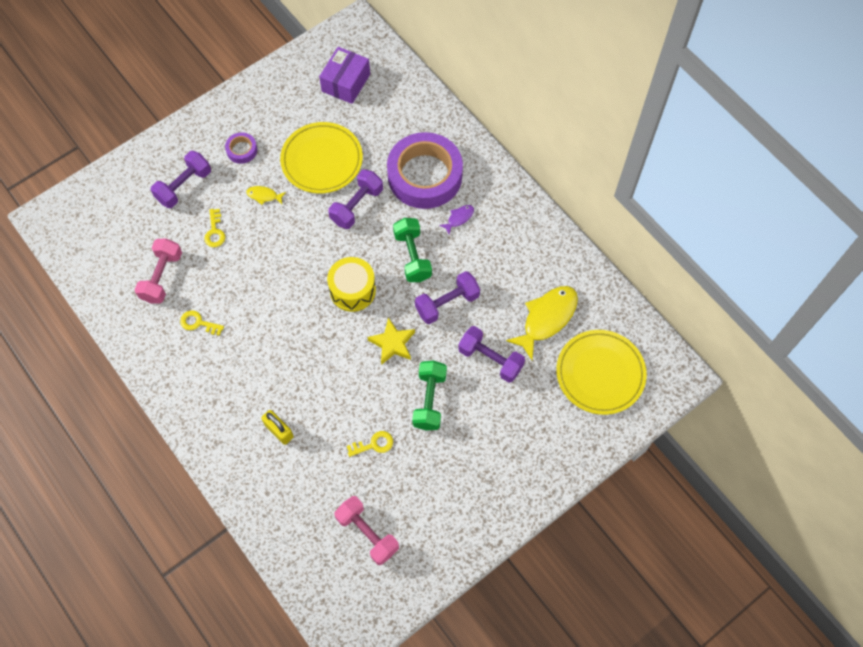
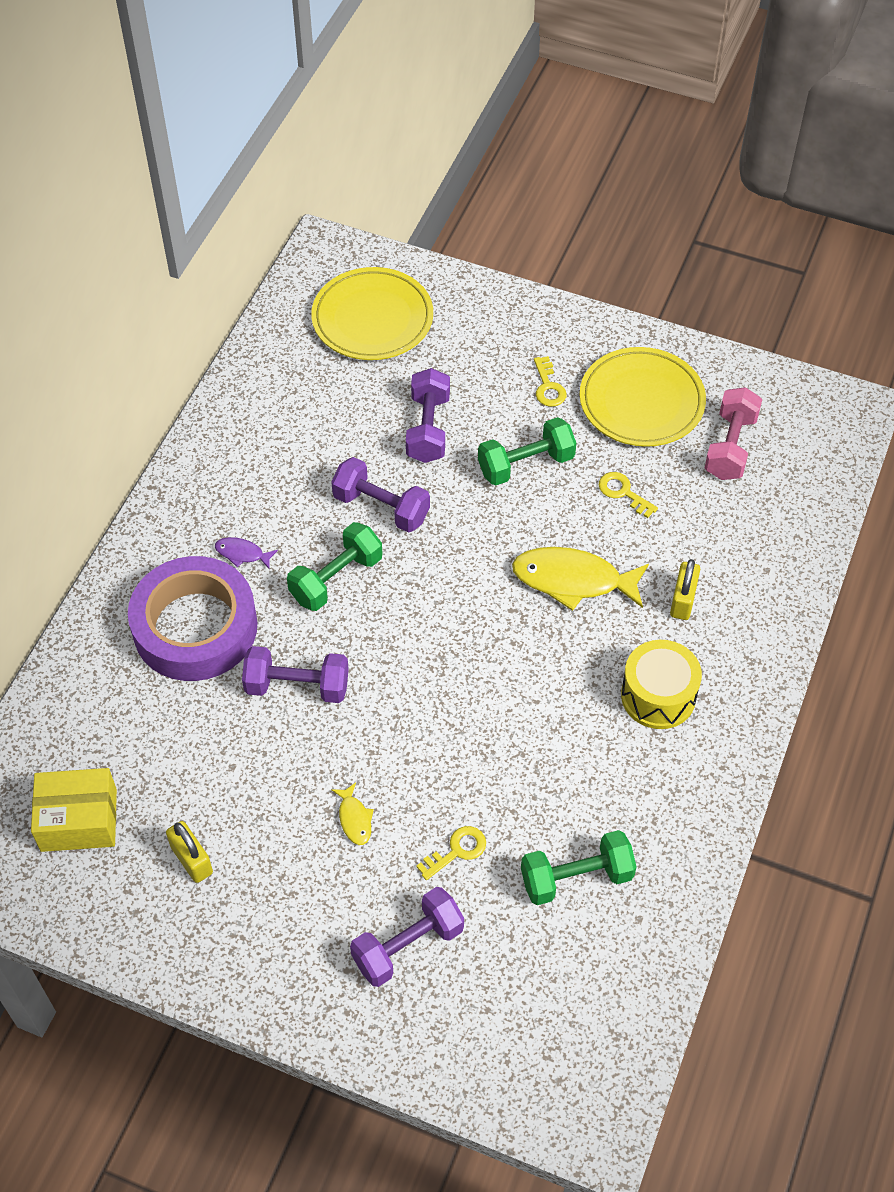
camera: 120 degrees left, 10 degrees down
pink dumbbell [135,238,182,304] -> green dumbbell [521,830,637,905]
purple dumbbell [151,151,211,208] -> purple dumbbell turned 45 degrees counterclockwise [350,887,464,987]
yellow key [180,310,224,336] -> yellow key moved to [534,356,567,407]
purple tape [225,132,257,164] -> none
yellow plate [280,122,363,193] -> yellow plate moved to [579,347,706,447]
purple box [319,47,370,104] -> yellow box [31,768,117,852]
yellow drum [327,257,376,312] -> yellow drum moved to [621,640,702,729]
yellow star [367,317,415,365] -> none
yellow fish [506,286,578,360] -> yellow fish moved to [512,547,649,611]
none -> yellow padlock [166,821,213,883]

